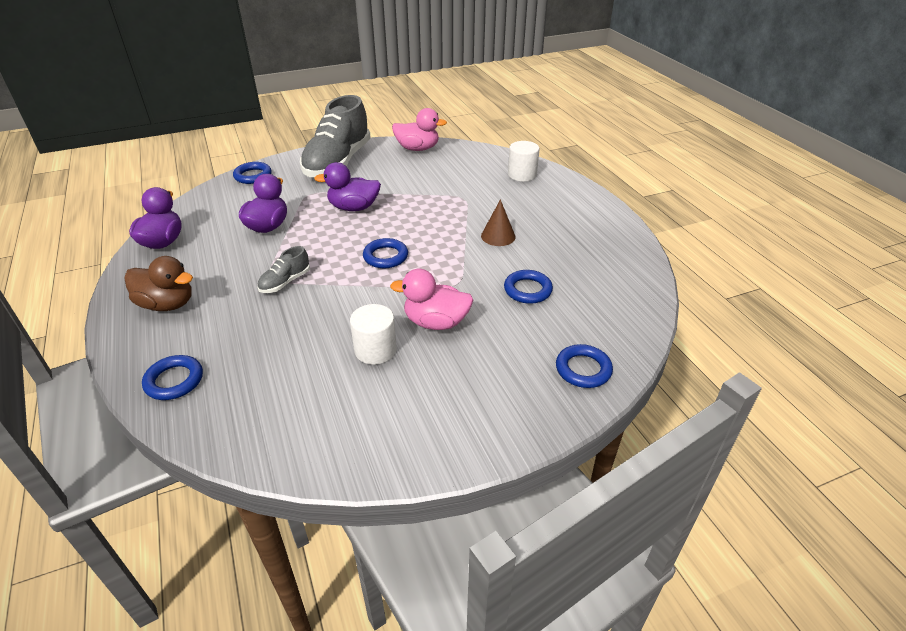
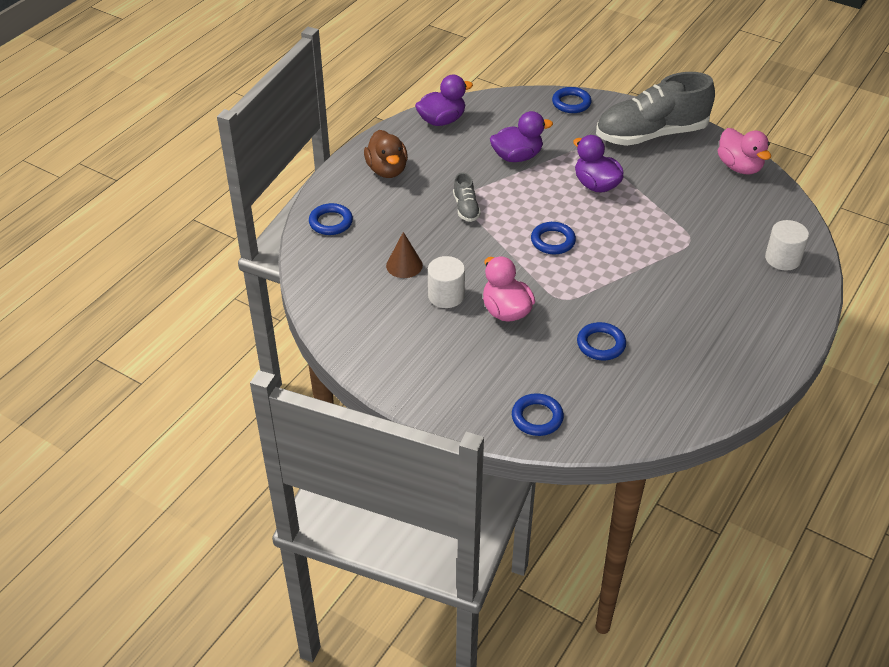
camera: 55 degrees right, 5 degrees up
grey shoe [257,246,310,293] -> grey shoe turned 105 degrees counterclockwise [453,172,481,222]
brown cone [481,199,515,246] -> brown cone moved to [386,232,423,278]

